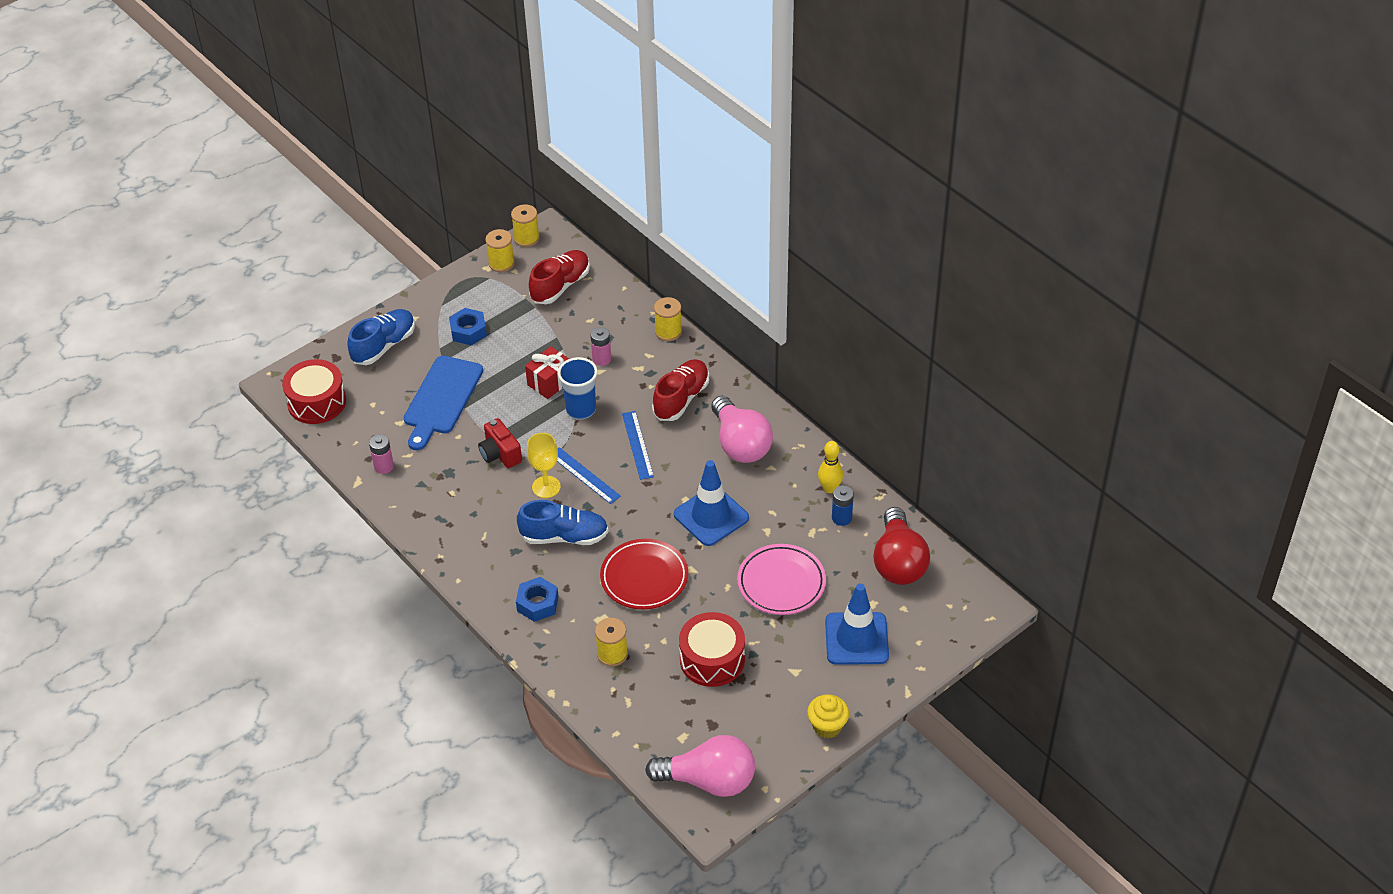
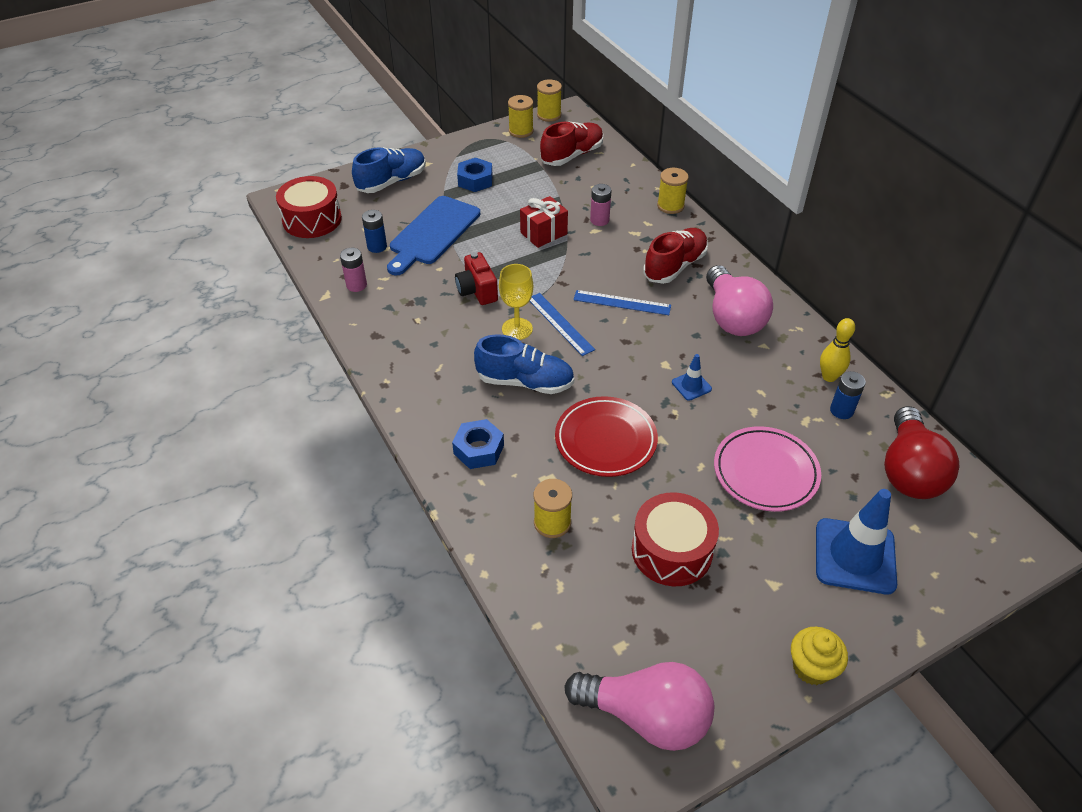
camera: 10 degrees right, 0 degrees up
blue cup [558,357,598,419] -> none
blue ruler [622,411,654,480] -> blue ruler turned 75 degrees counterclockwise [573,290,671,315]
blue traffic cone [674,460,749,546] -> blue traffic cone [672,354,712,401], size x0.47
none -> blue battery [362,210,387,253]

